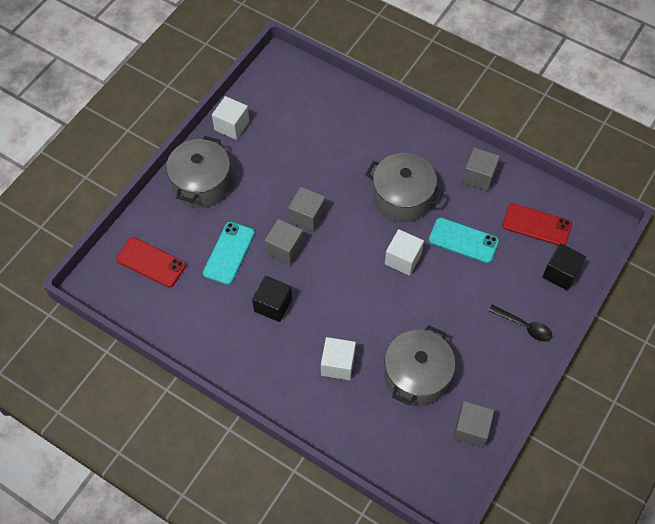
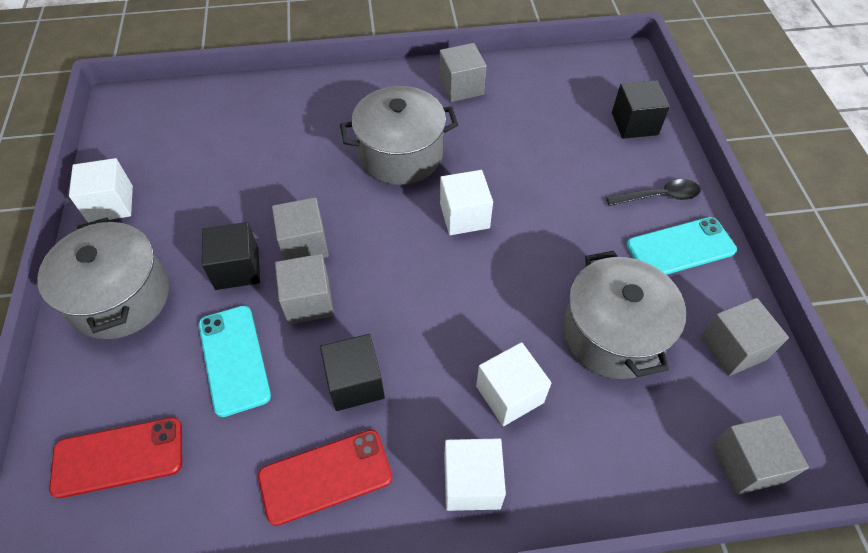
camera: 40 degrees left, 5 degrees down
turquoise phone [429,218,499,263] -> turquoise phone moved to [626,217,737,275]
red phone [502,203,572,246] -> red phone moved to [258,430,392,526]
none -> black cube [202,222,260,290]
none -> white cube [444,438,506,511]
none -> grey cube [711,415,809,495]

